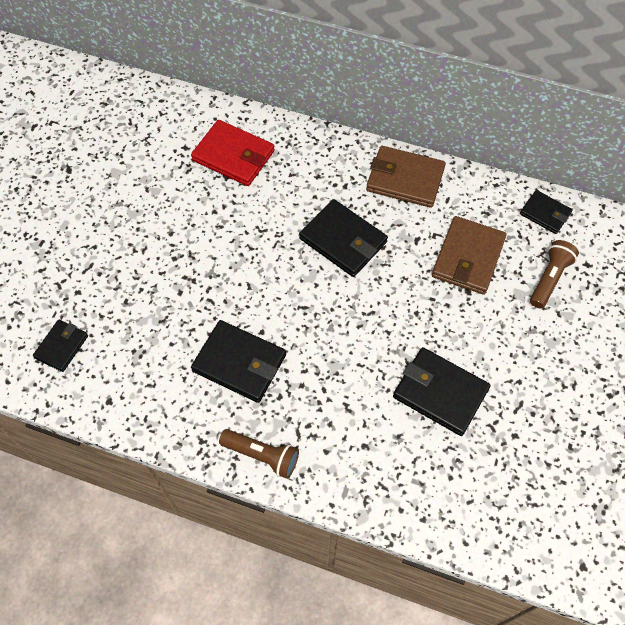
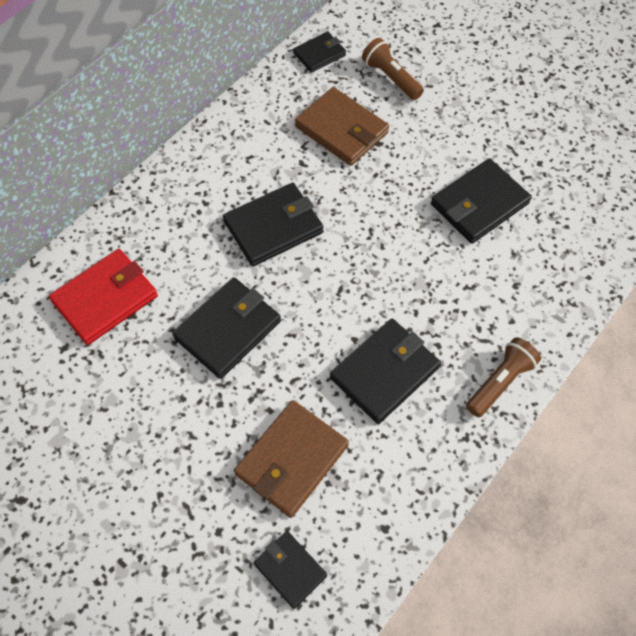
camera: 70 degrees left, 0 degrees up
brown wallet [366,146,446,208] -> brown wallet moved to [234,400,349,518]
none -> black wallet [172,277,281,379]

